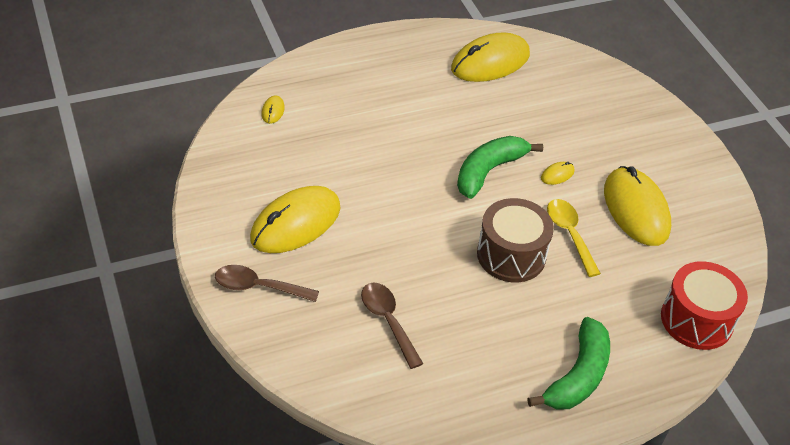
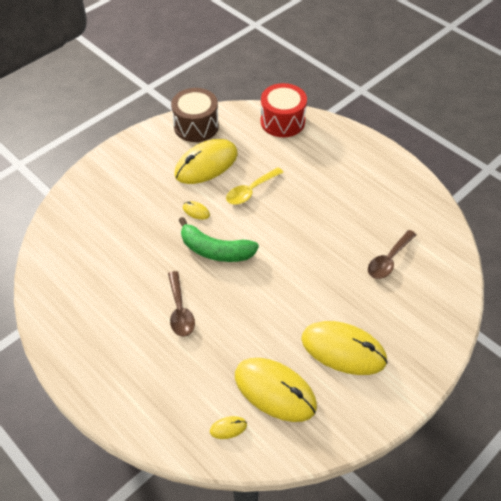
camera: 110 degrees left, 5 degrees up
brown spoon [215,265,319,302] -> brown spoon moved to [168,271,195,336]
yellow mouse [451,32,530,82] -> yellow mouse moved to [235,358,317,422]
brown drum [477,198,554,282] -> brown drum moved to [171,88,219,142]
green banana [527,317,610,410] -> none

